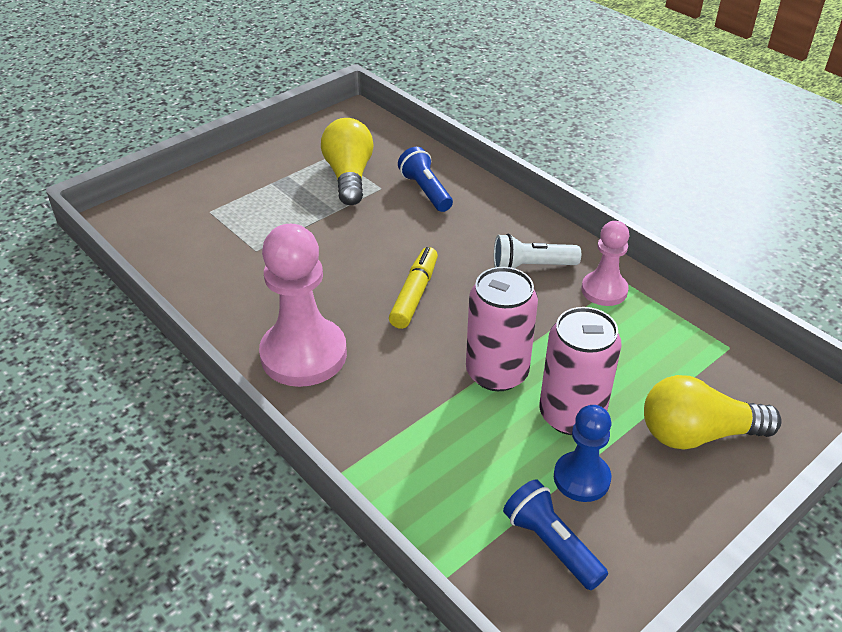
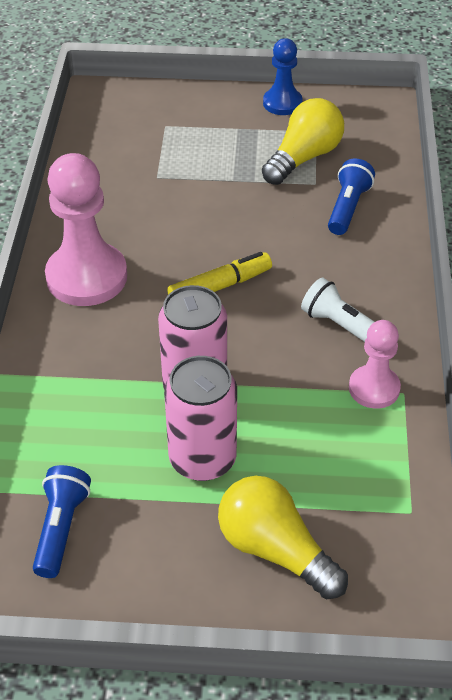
camera: 45 degrees right, 5 degrees up
blue pawn [554,405,611,502] -> blue pawn moved to [263,38,302,115]

